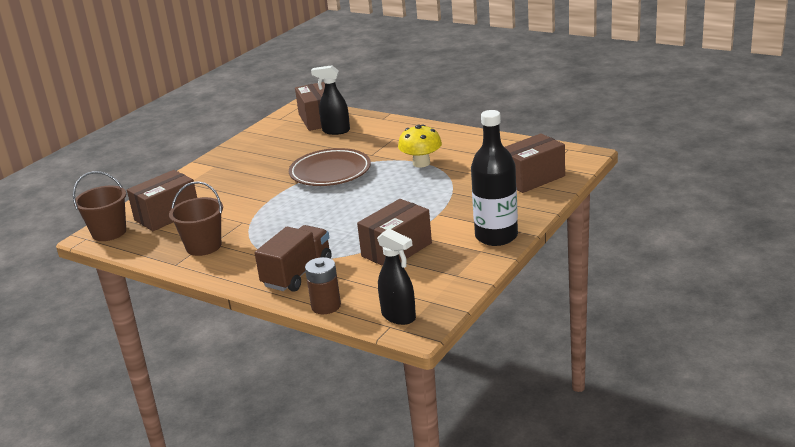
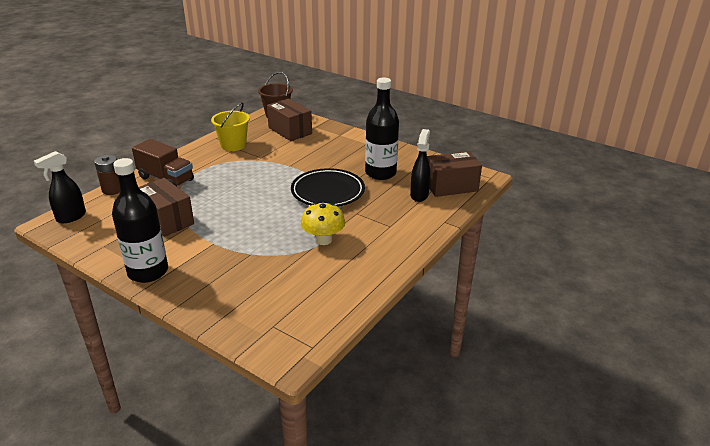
camera: 90 degrees right, 5 degrees up
brown bucket [169,181,223,256] -> yellow bucket [211,102,250,151]
brown plate [289,148,371,186] -> black plate [291,168,365,207]
brown box [505,133,565,193] -> none
none -> black bottle [365,78,399,180]

